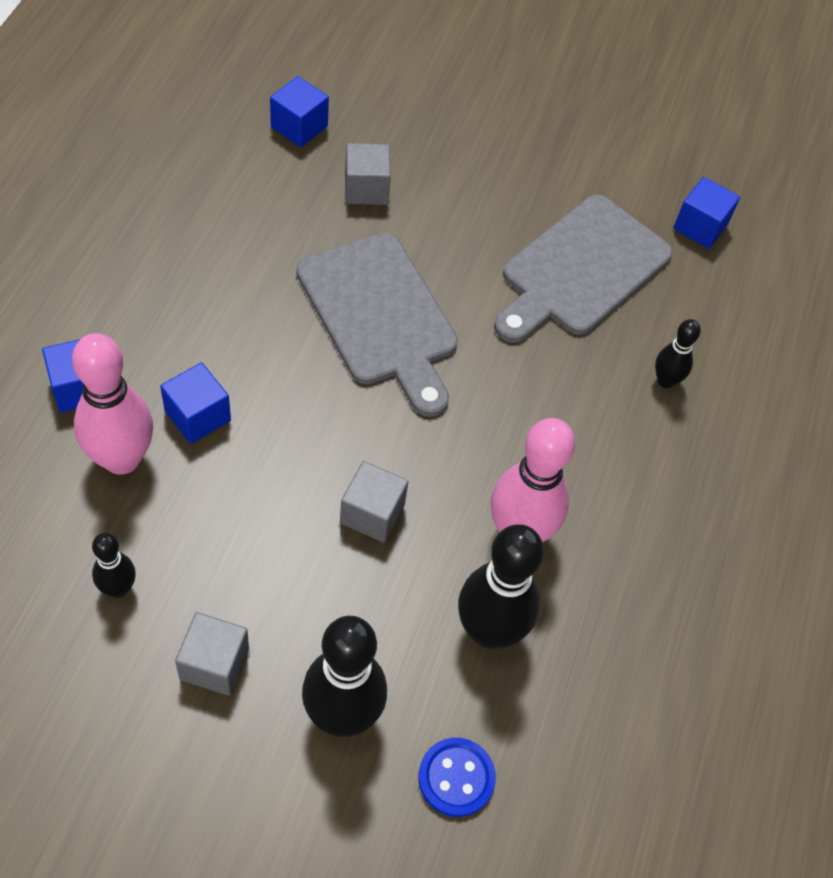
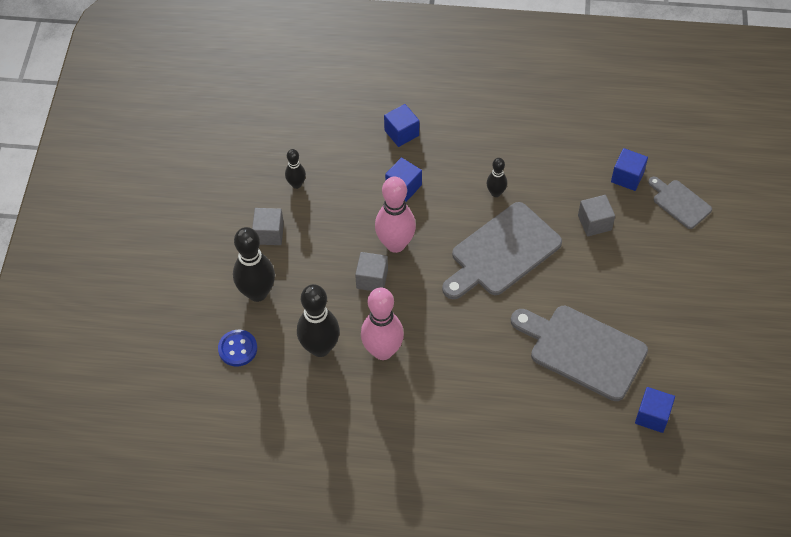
camera: 85 degrees right, 0 degrees up
pink bowling pin [72,333,153,475] -> pink bowling pin moved to [375,177,416,253]
black bowling pin [655,319,701,388] -> black bowling pin moved to [487,158,507,197]
none -> grey cutting board [648,177,712,229]

